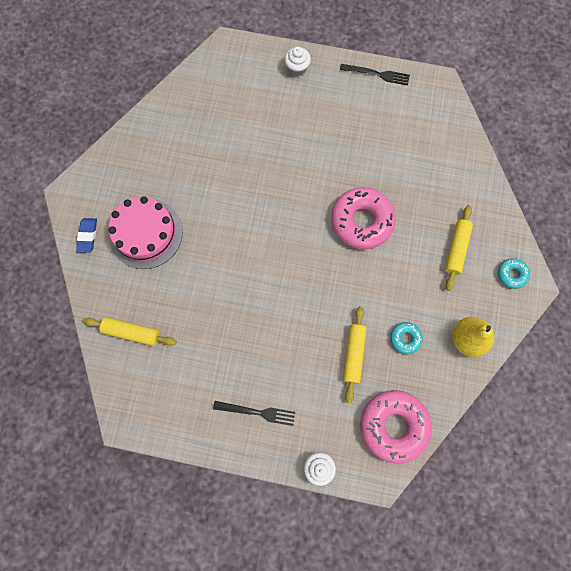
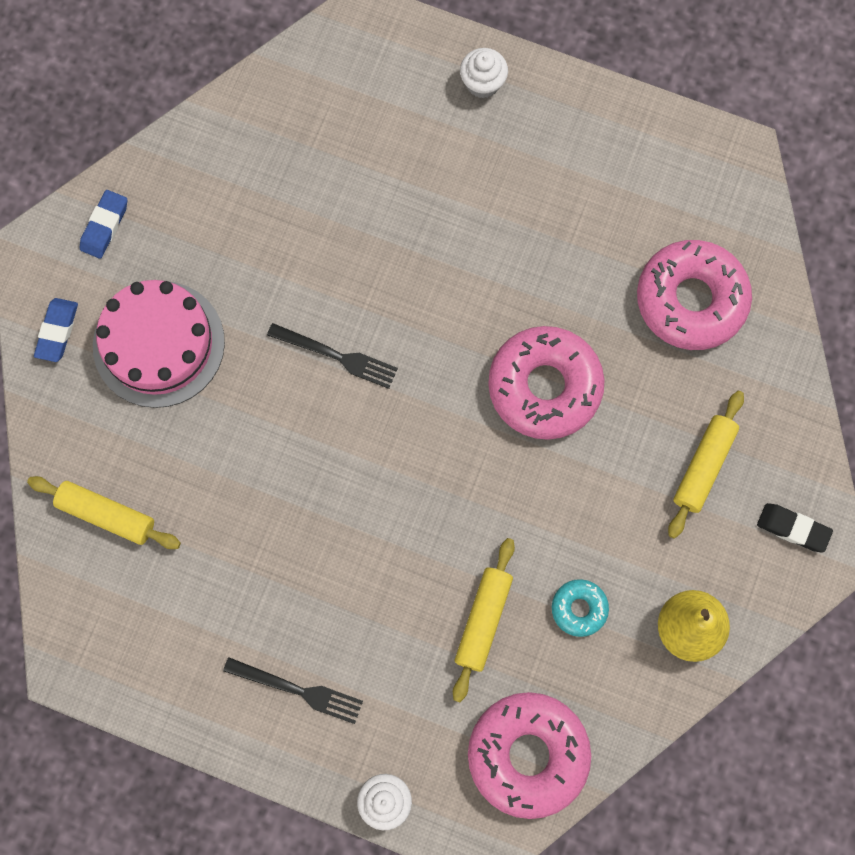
camera: 10 degrees right, 0 degrees up
black fork [340,64,410,85] -> black fork moved to [267,323,398,389]
turquoise donut [498,258,530,289] -> black eraser [757,503,833,553]
none -> blue eraser [80,190,128,259]
none -> pink donut [637,240,752,350]

